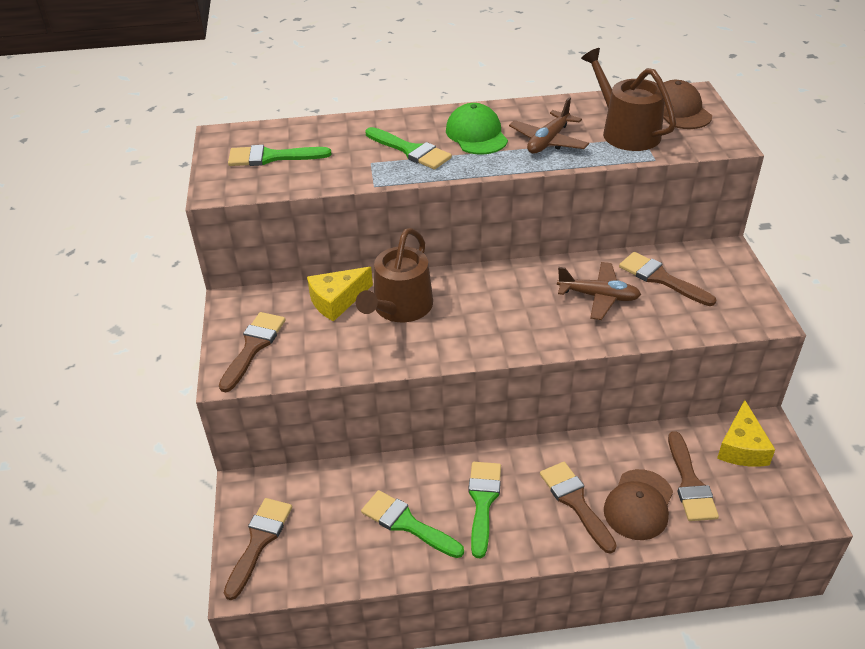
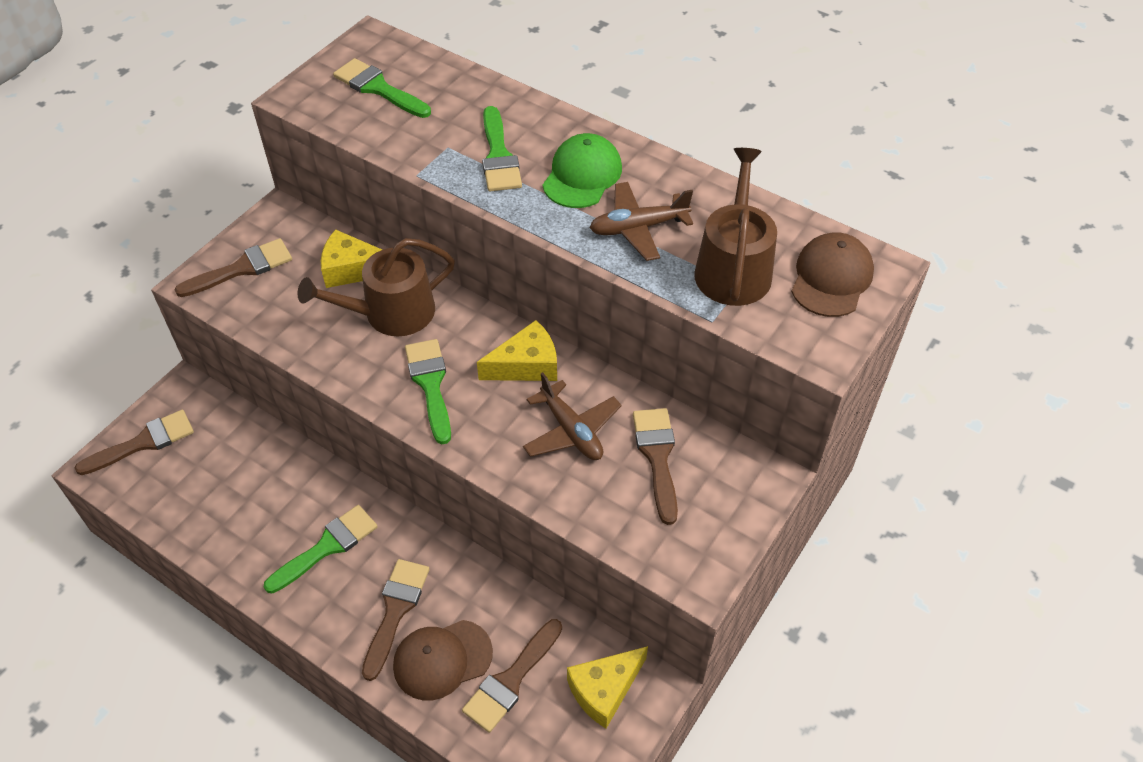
camera: 40 degrees right, 10 degrees up
green brush [361,490,464,558] -> green brush moved to [405,339,451,444]
none -> yellow cheese [477,320,557,381]

